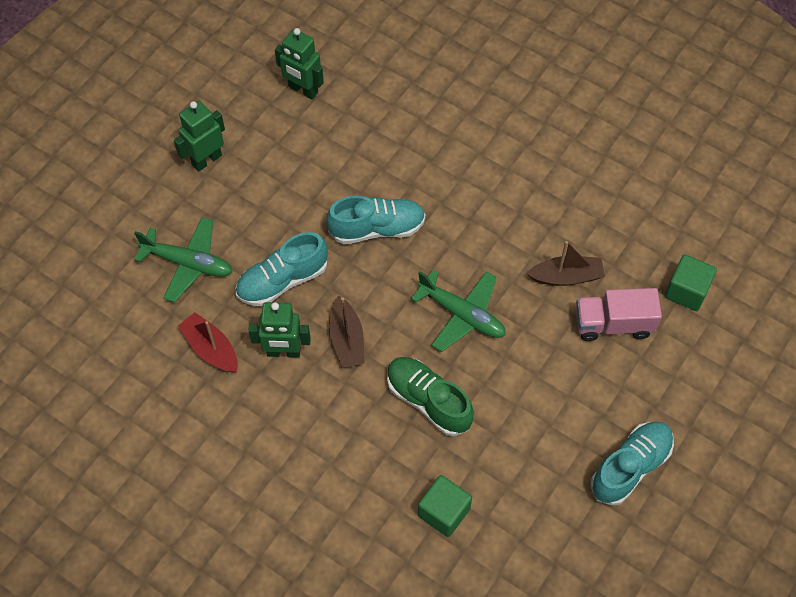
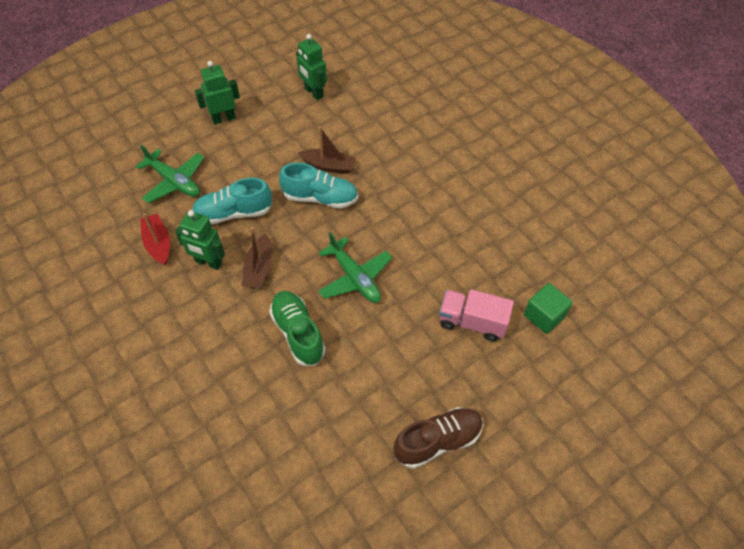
camera: 20 degrees right, 5 degrees down
green cube [418,475,472,537] -> none
brown boat [526,241,605,286] -> brown boat moved to [298,126,356,174]
turquoise shoe [590,422,674,506] -> brown shoe [394,407,483,469]

